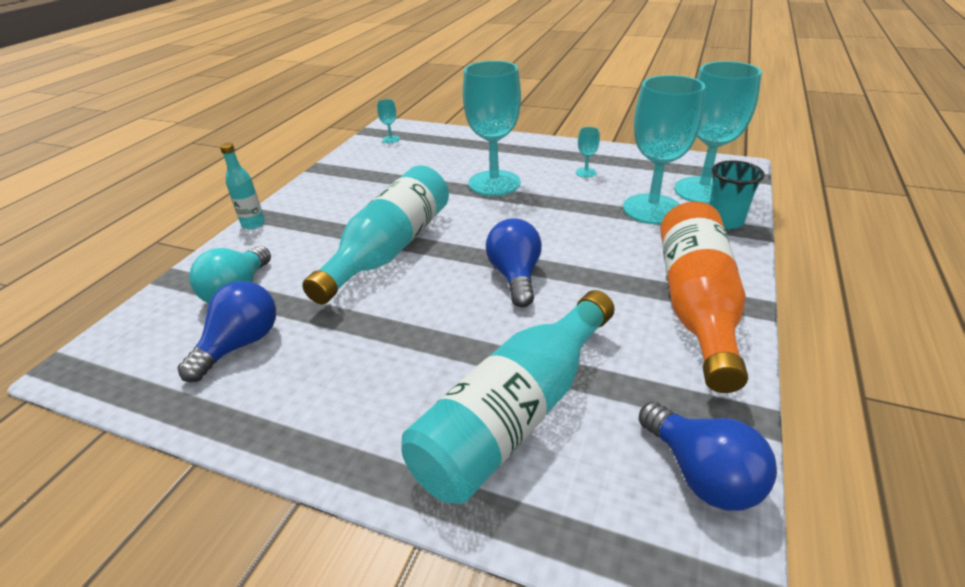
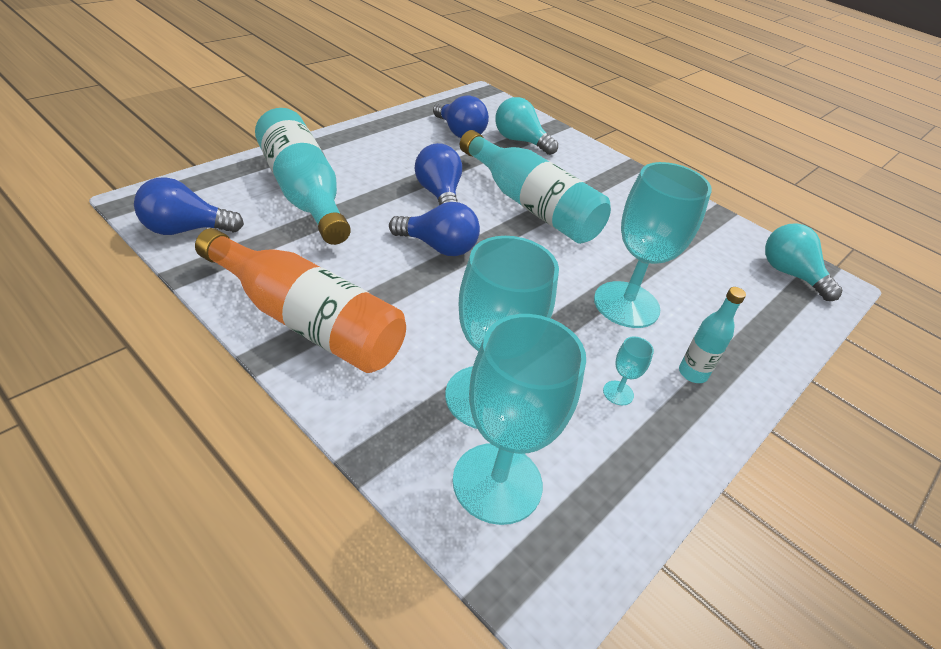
camera: 105 degrees right, 5 degrees up
turquoise bottle [220,143,265,229] -> turquoise bottle moved to [679,287,746,383]
turquoise goblet [377,99,400,143] -> turquoise light bulb [765,223,843,301]
turquoise cup [709,160,765,230] -> none
none -> blue light bulb [415,143,462,205]

